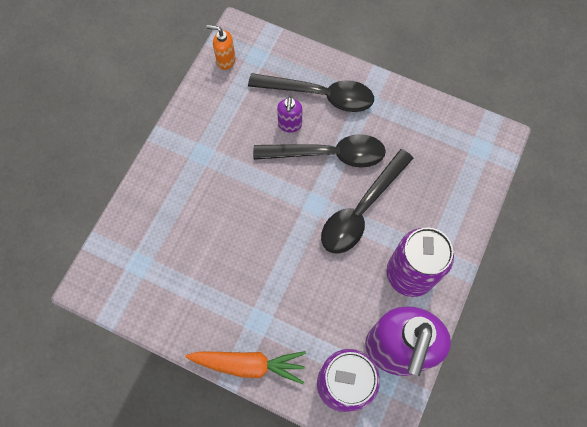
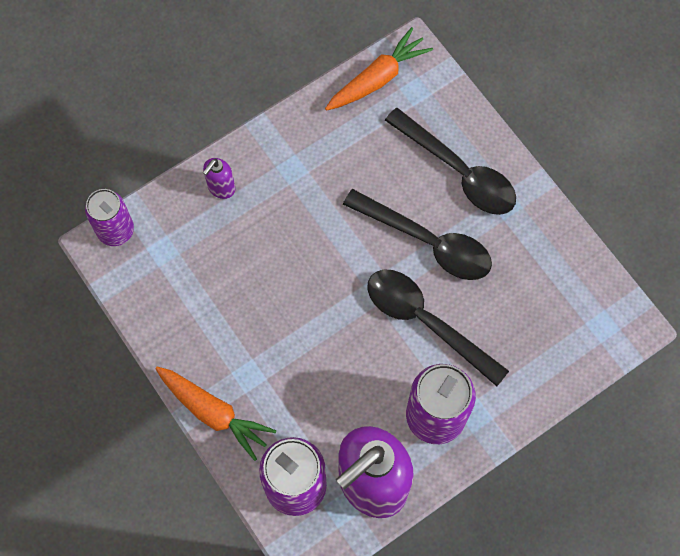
camera: 30 degrees right, 0 degrees up
orange soap dispenser [206,25,236,70] -> orange carrot [325,27,433,111]
purple soap dispenser [277,97,303,133] -> purple soap dispenser moved to [203,158,235,199]
black spoon [321,149,413,254] -> black spoon turned 60 degrees clockwise [367,270,509,386]
none -> purple can [85,189,134,246]

